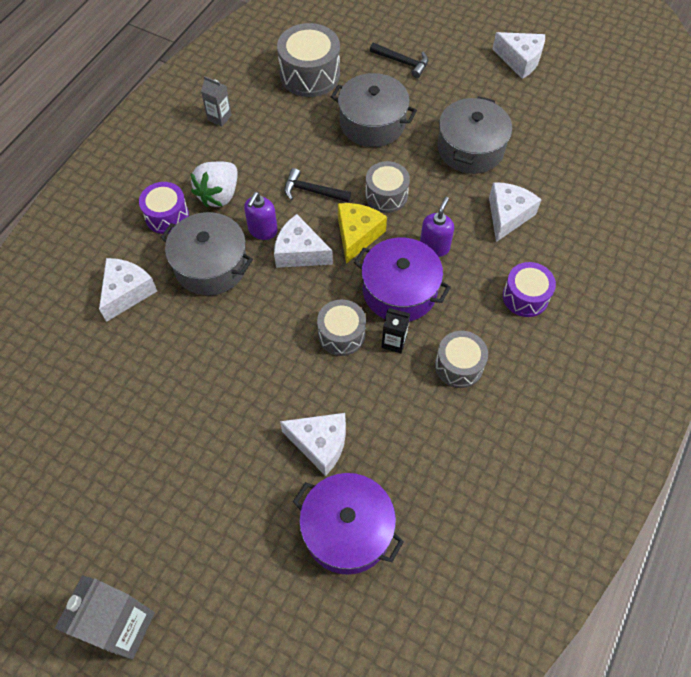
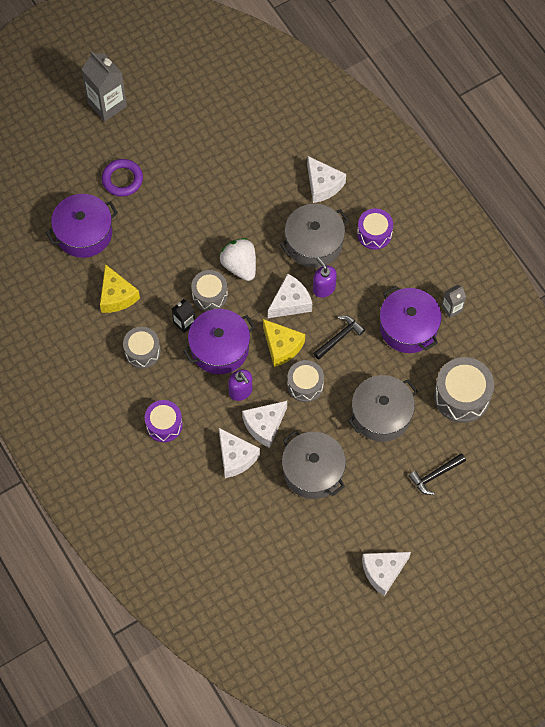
camera: 120 degrees right, 5 degrees up
white strawberry [191,161,238,207] -> white strawberry moved to [219,238,256,281]
white cheese [280,413,346,476] -> white cheese moved to [242,401,287,448]
none -> yellow cheese [100,264,140,313]
none -> purple ring [102,159,143,196]
none -> purple pot [380,286,442,353]

